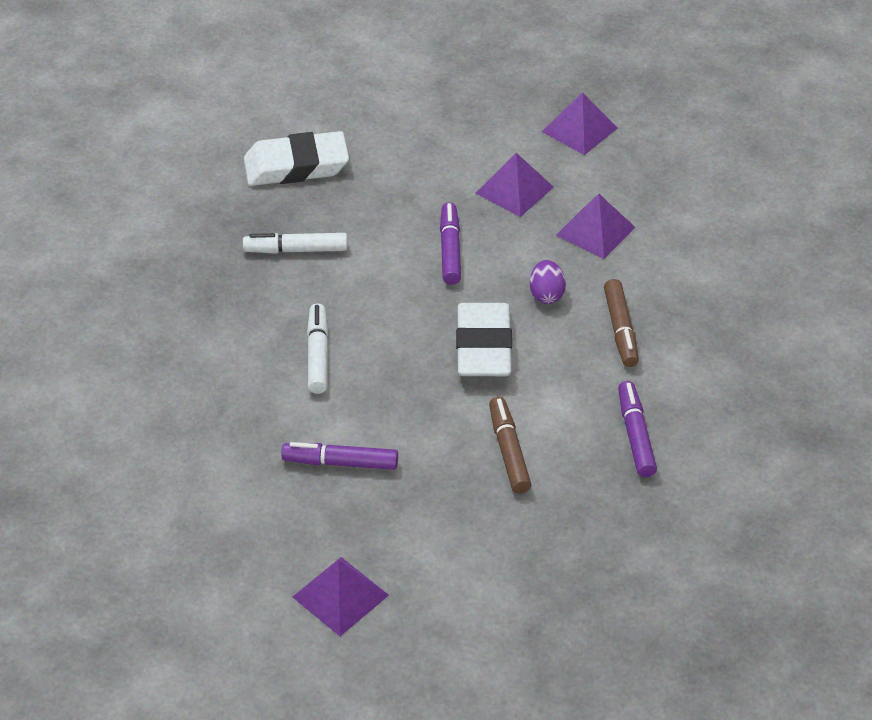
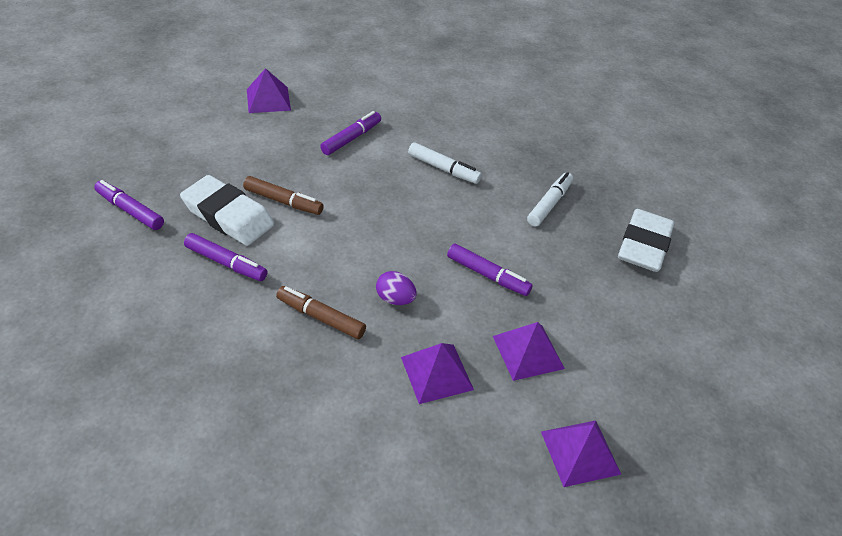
camera: 120 degrees right, 0 degrees up
white eraser [456,303,512,376] -> white eraser moved to [180,175,274,246]
none -> purple marker [94,180,164,230]

